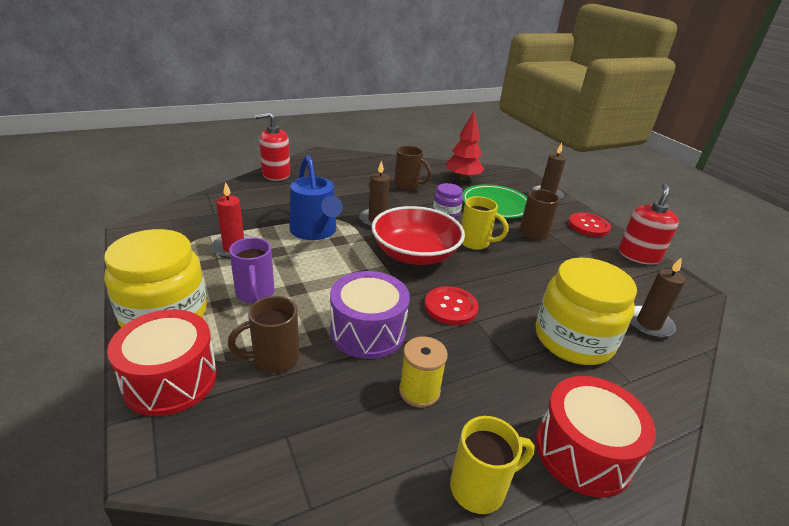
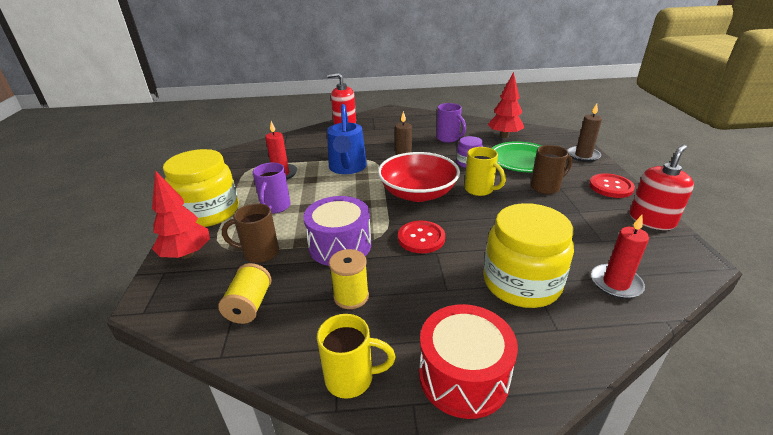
camera: 25 degrees right, 0 degrees up
red drum [107,309,217,416] -> red tree [152,170,210,259]
brown mug [394,146,432,190] -> purple mug [436,103,466,143]
brown candle [630,257,685,338] -> red candle [591,215,649,299]
none -> yellow spool [218,263,272,324]

